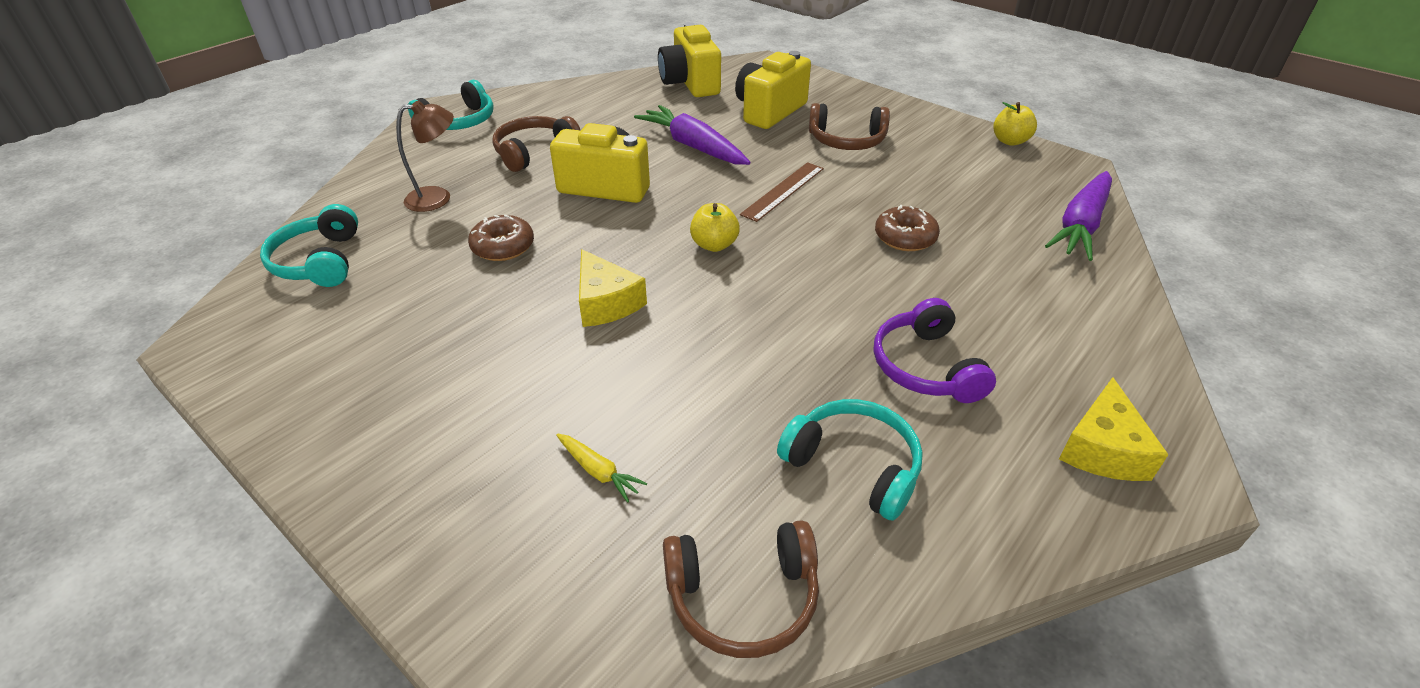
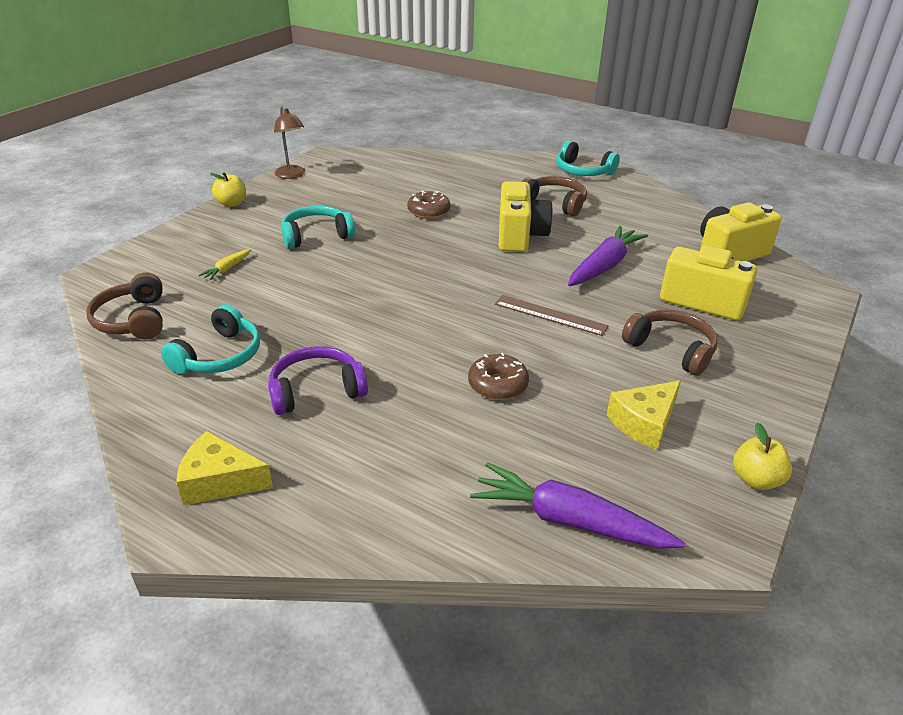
camera: 80 degrees right, 5 degrees down
turquoise headphones [260,204,358,287] -> turquoise headphones moved to [281,206,355,249]
brown lamp [396,101,454,212] -> brown lamp moved to [274,107,305,179]
yellow cheese [579,249,647,327] -> yellow cheese moved to [607,381,681,450]
yellow apple [690,203,740,252] -> yellow apple moved to [210,172,246,207]
brown headphones [809,103,890,150] -> brown headphones turned 135 degrees clockwise [622,310,718,376]

